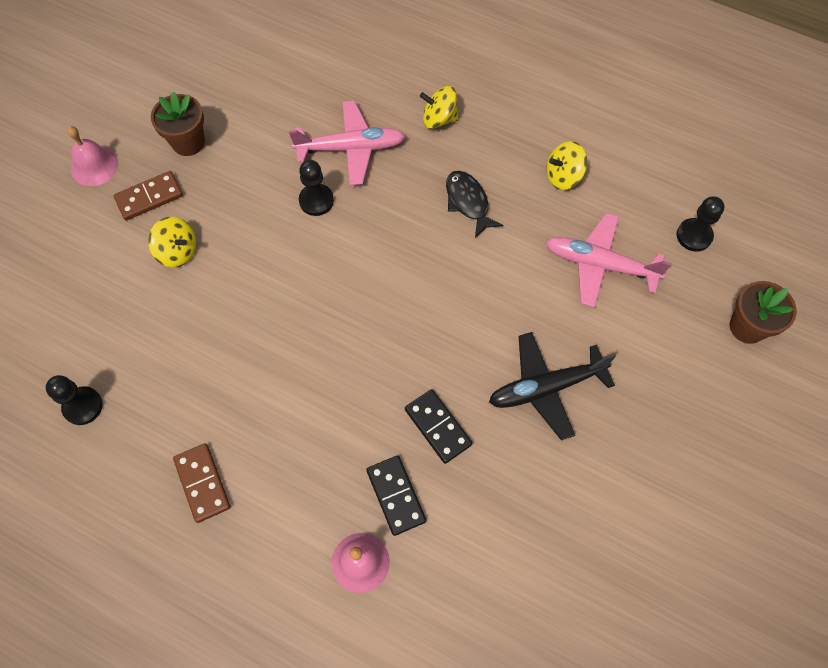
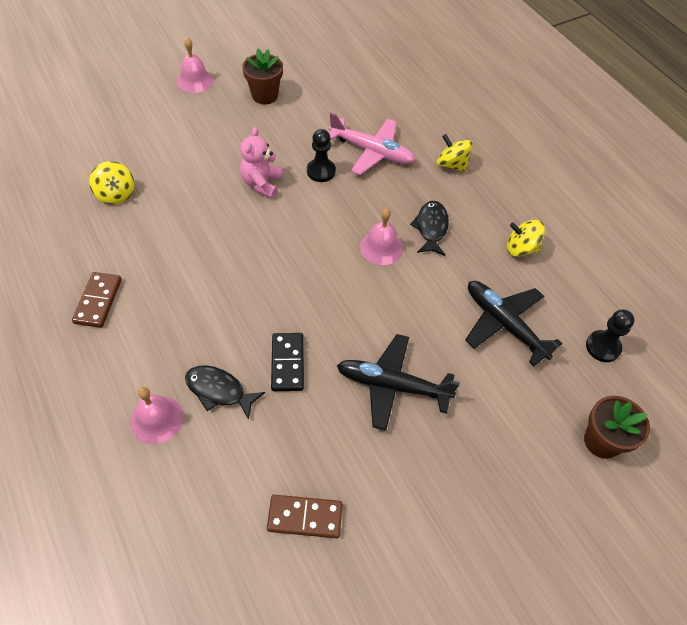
camera: 30 degrees right, 10 degrees down
black pawn [46,375,103,425] -> none
brown domino [113,171,183,221] -> brown domino moved to [267,495,343,538]
yellow spinning top [148,217,196,267] -> yellow spinning top moved to [89,161,134,205]
black domino [366,455,426,536] -> black fish [185,365,265,420]
pink plane [545,213,672,308] -> black plane [465,281,562,366]
none -> pink teddy bear [240,127,282,198]
none -> pink bell [360,208,403,265]

